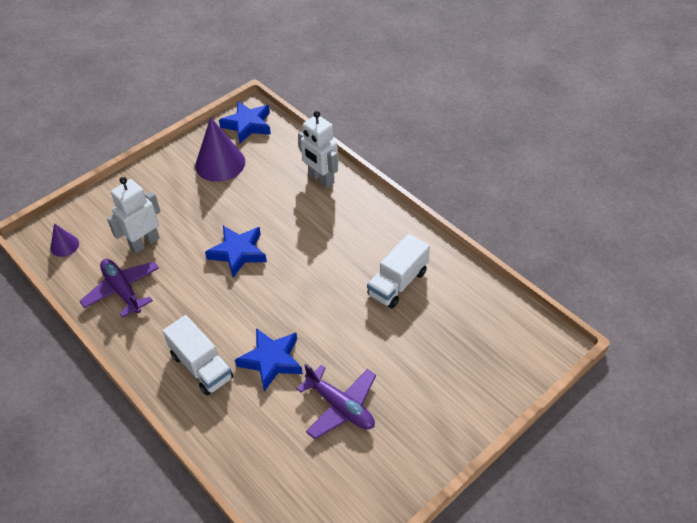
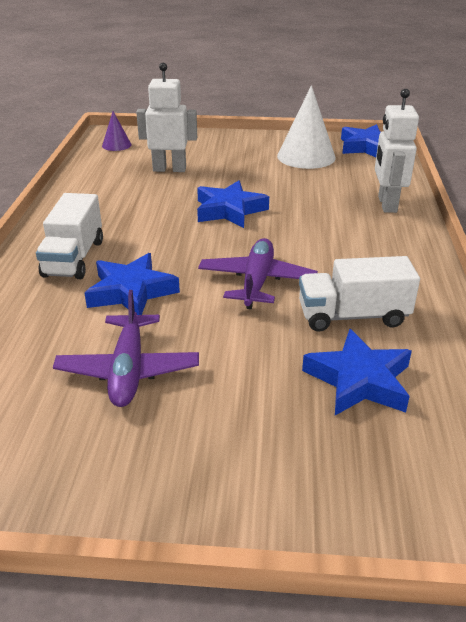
camera: 45 degrees right, 15 degrees down
purple plane [80,259,159,318] -> purple plane moved to [198,238,318,309]
purple cone [195,117,245,182] -> white cone [277,85,336,169]
none -> blue star [302,329,412,415]

